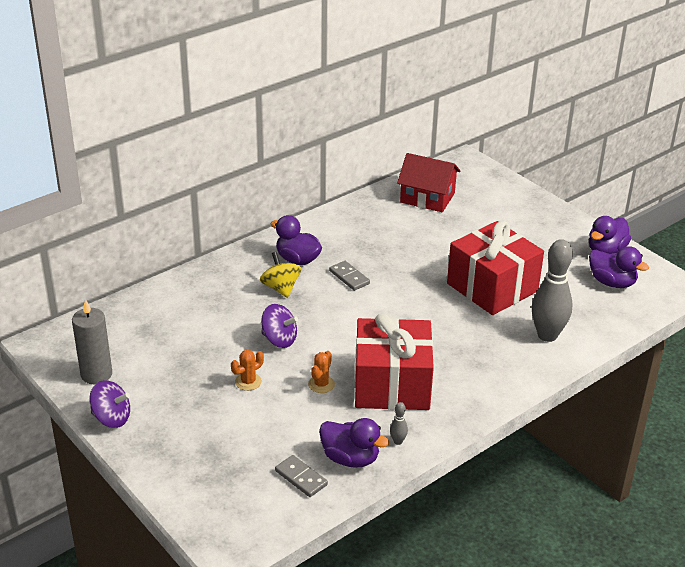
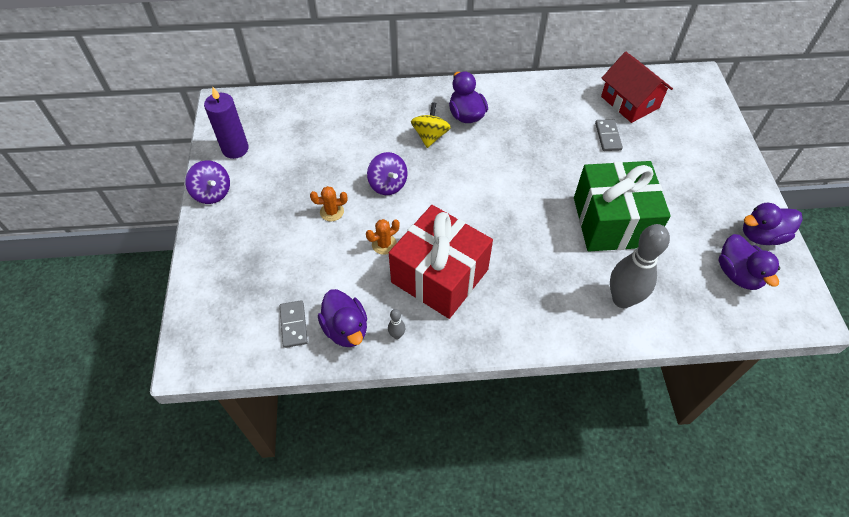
camera: 35 degrees right, 20 degrees up
grey candle [72,299,112,384] -> purple candle [204,87,249,159]
grey domino [329,261,370,291] -> grey domino moved to [595,119,623,151]
red gift [447,221,544,315] -> green gift [574,161,671,251]

